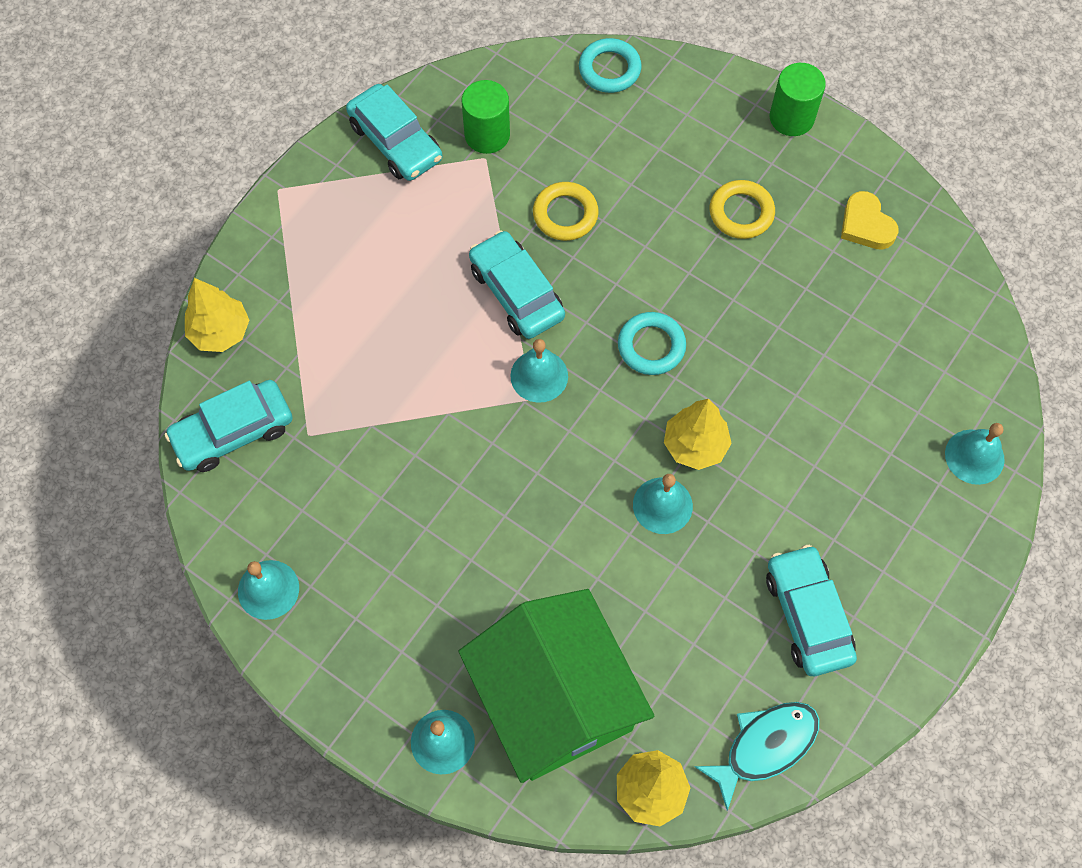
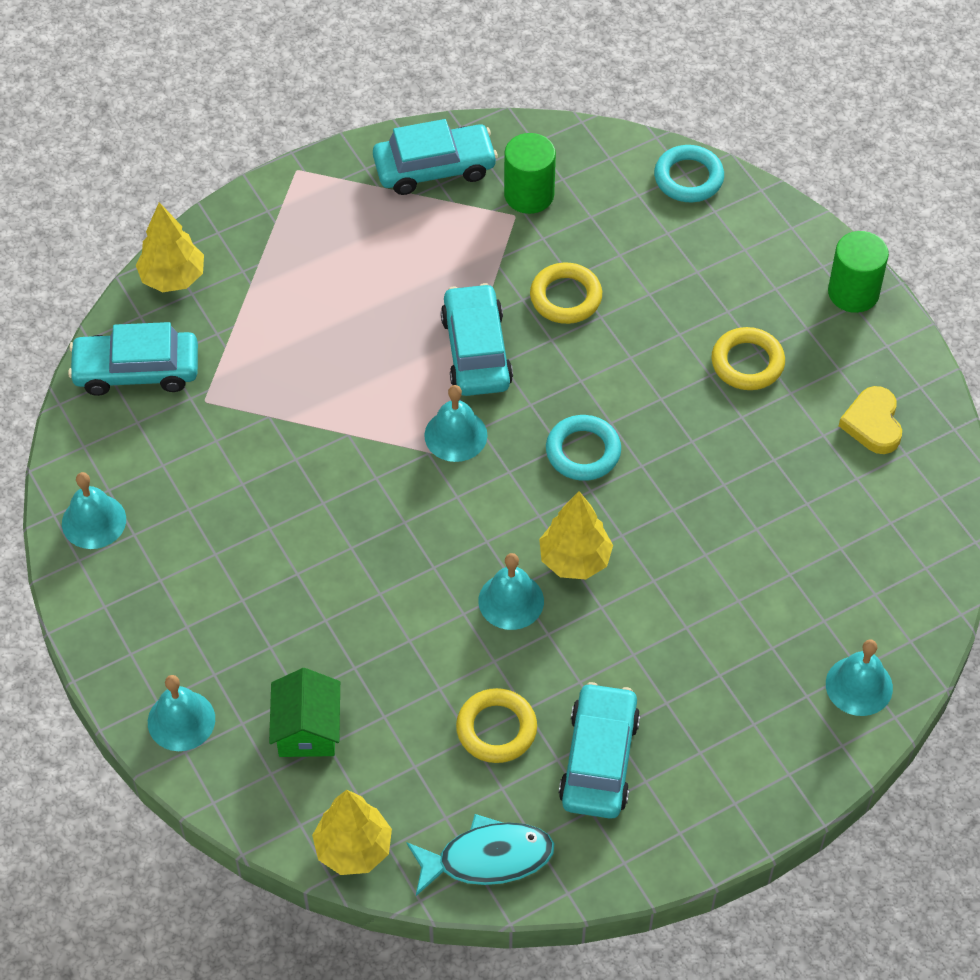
camera: 25 degrees right, 10 degrees down
turquoise car [346,84,442,181] -> turquoise car turned 90 degrees counterclockwise [373,119,498,195]
green house [459,589,654,783] -> green house [269,668,340,757], size x0.46
none -> yellow ring [456,688,537,763]

